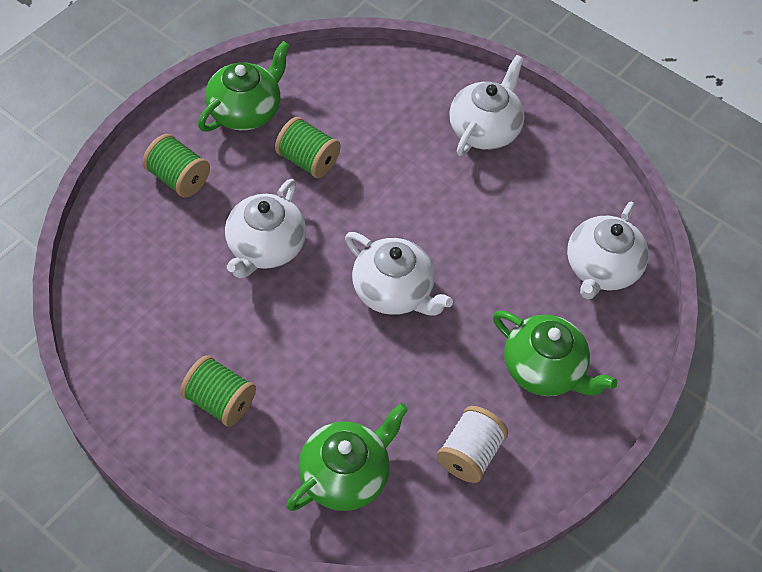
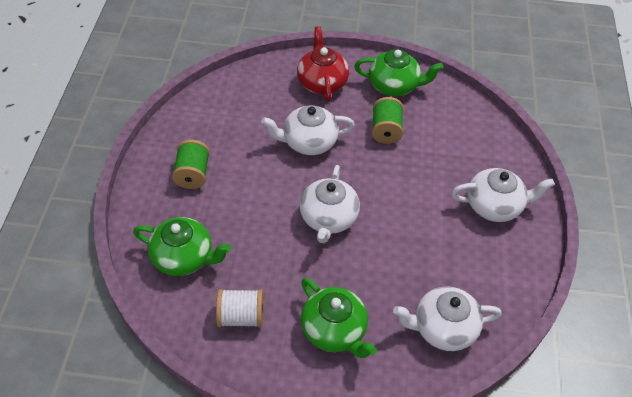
camera: 60 degrees right, 5 degrees down
green spool [143,134,210,197] -> red teapot [297,26,349,102]
green teapot [493,310,617,396] -> green teapot turned 45 degrees counterclockwise [301,278,377,358]

